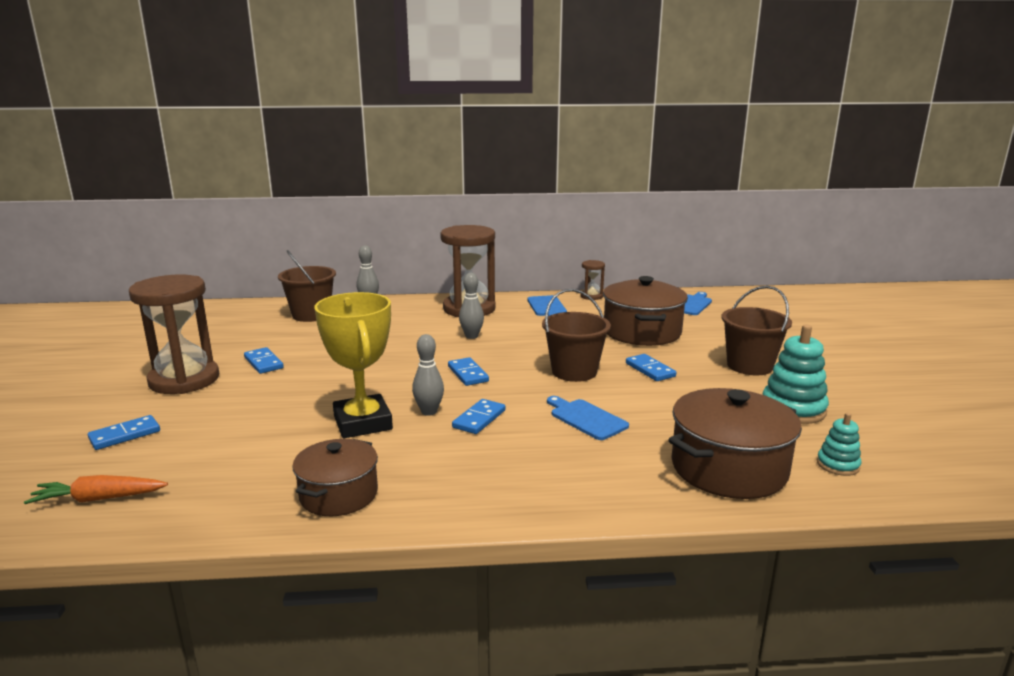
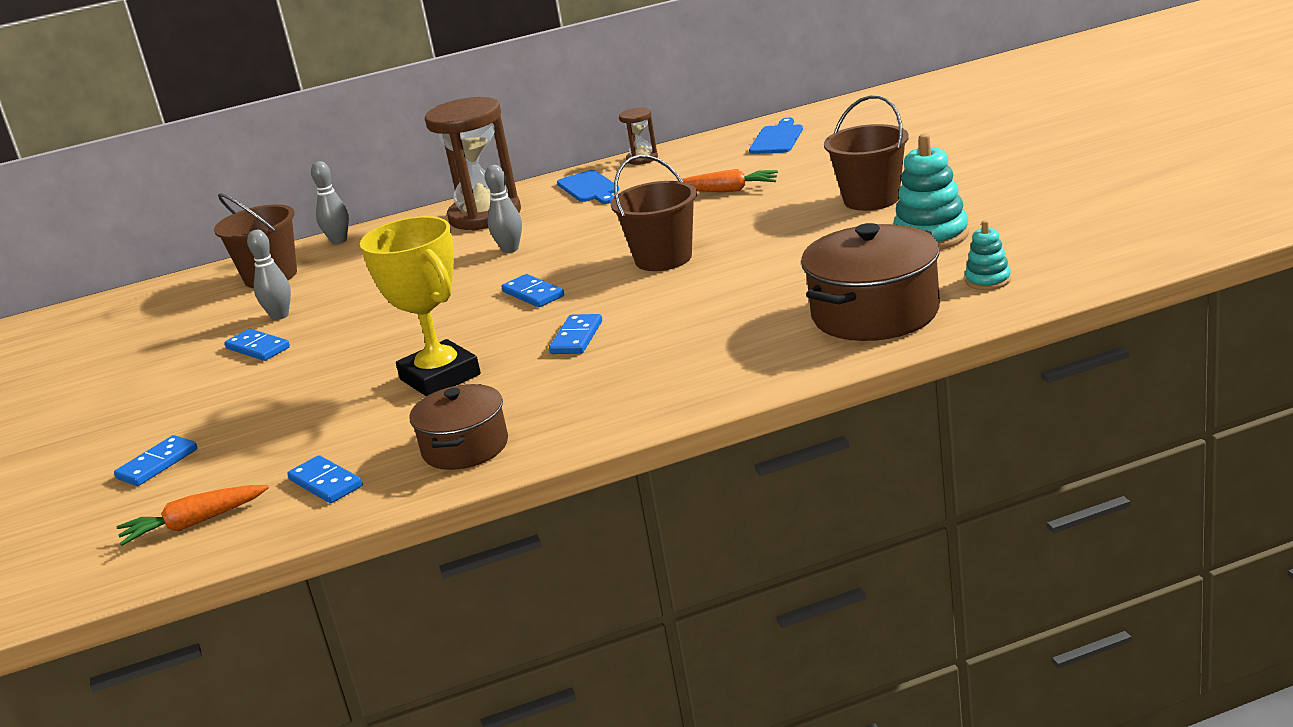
camera: 10 degrees left, 5 degrees up
brown hourglass [129,274,219,394] -> none
grey bowling pin [412,334,444,416] -> grey bowling pin moved to [247,230,291,320]
blue cutting board [547,396,629,440] -> none
brown pot [603,276,688,346] -> orange carrot [682,169,778,192]
blue domino [626,354,676,381] -> blue domino moved to [287,455,363,503]

